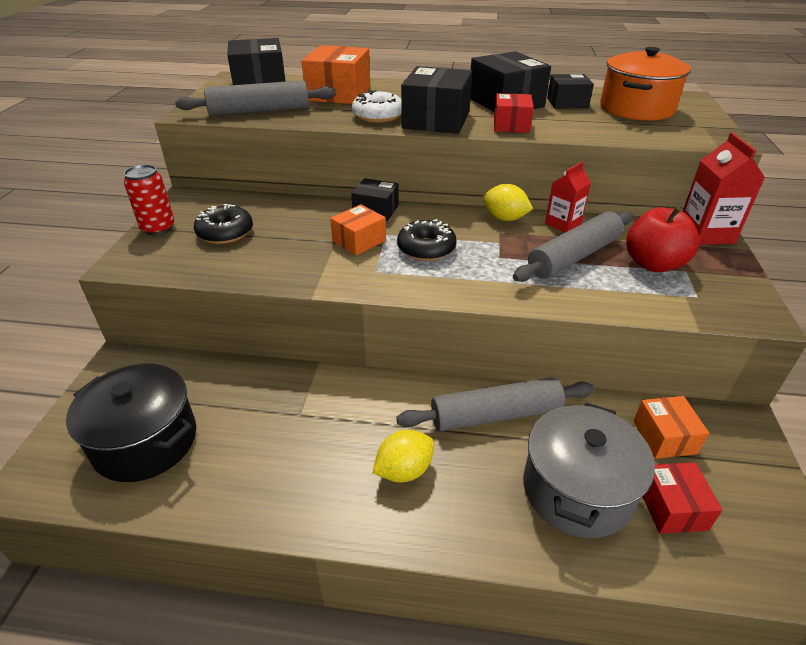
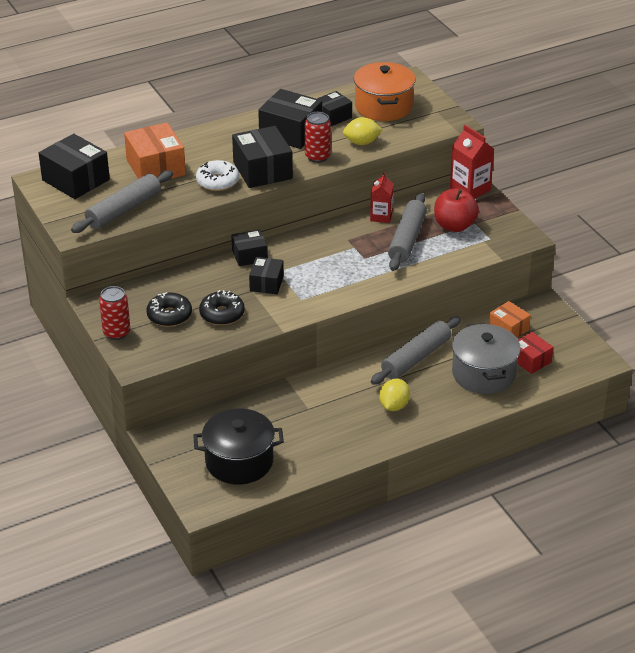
camera: 35 degrees left, 0 degrees up
orange box [330,204,386,256] -> black box [249,257,284,294]
black donut [397,219,457,261] -> black donut moved to [199,290,245,325]
yellow lemon [483,184,533,221] -> yellow lemon moved to [343,117,382,145]
red box [494,93,534,133] -> red can [305,112,331,163]

